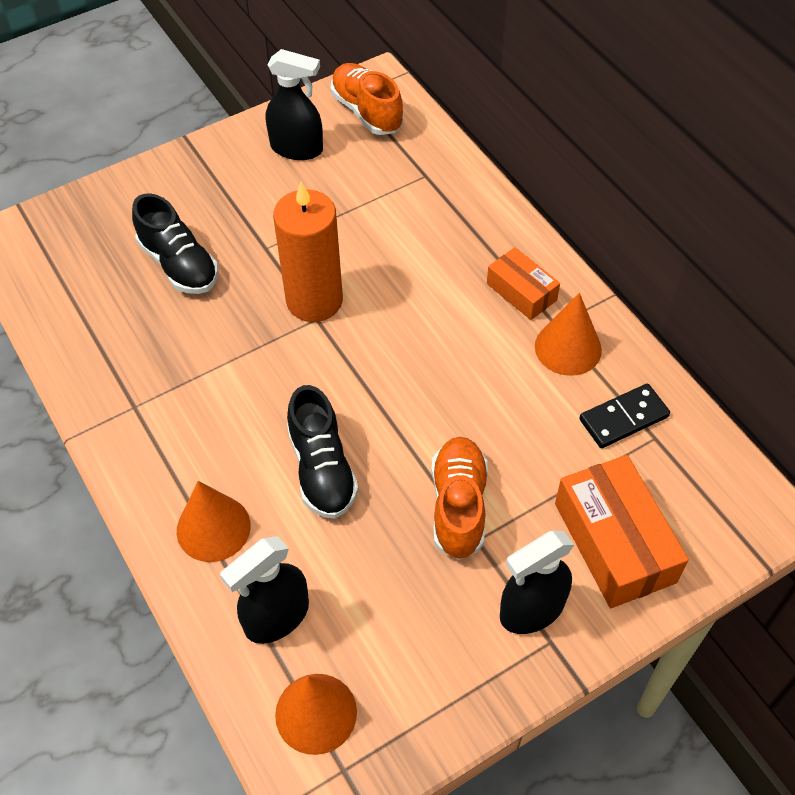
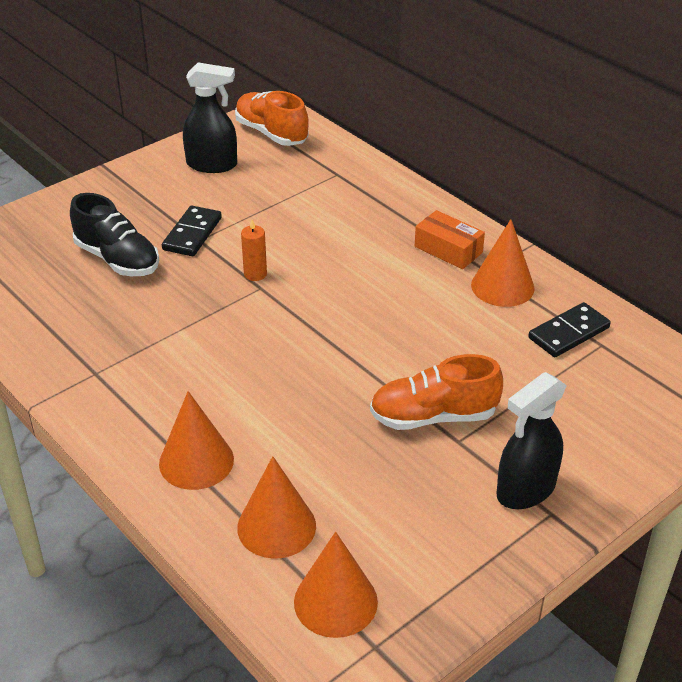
camera: 10 degrees left, 15 degrees down
black spray bottle [220,537,309,644] -> orange cone [237,456,316,559]
orange candle [273,182,343,322] -> orange candle [241,220,267,281], size x0.42
black shoe [287,385,359,519] -> none
orange shoe [431,437,488,560] -> orange shoe turned 90 degrees counterclockwise [370,354,503,430]
orange box [555,455,689,608] -> none
none -> black domino [162,206,222,256]

